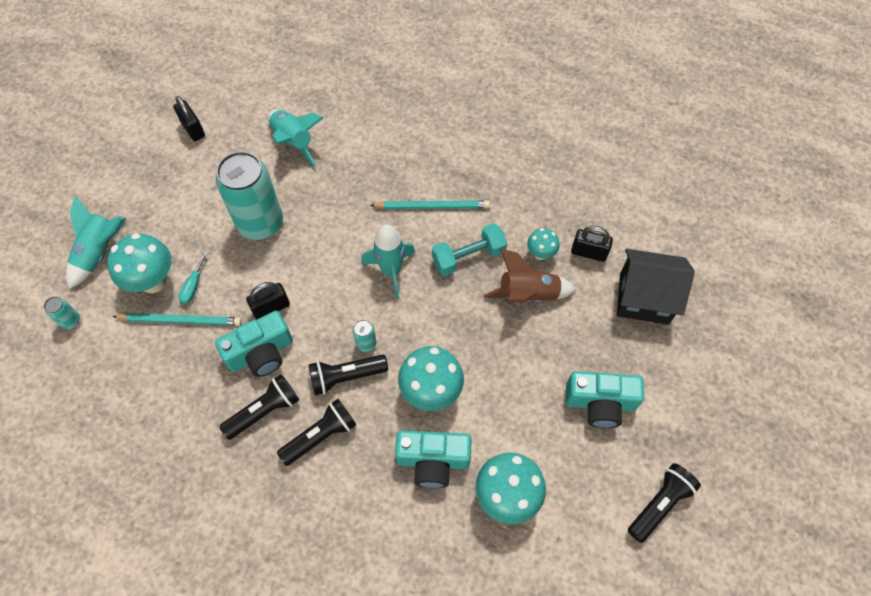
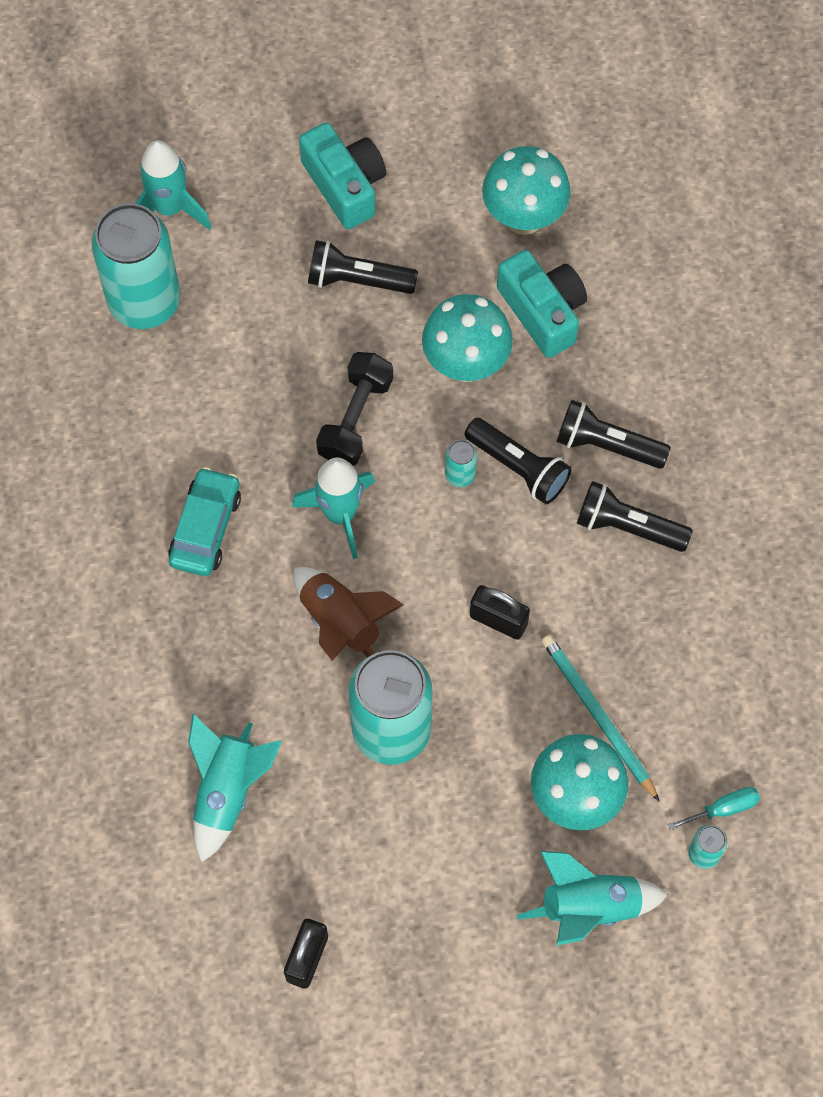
camera: 125 degrees left, 5 degrees up
turquoise screwdriver [178,251,208,304] -> turquoise screwdriver moved to [668,787,760,830]
turquoise camera [215,311,293,377] -> none
turquoise pencil [370,200,490,209] -> turquoise car [168,467,241,576]
turquoise dumbbell [432,223,507,276] -> none
brown rocket [483,248,576,302] -> brown rocket moved to [293,567,404,661]
turquoise mushroom [527,228,560,260] -> none
black padlock [571,226,613,262] -> turquoise can [92,203,181,329]
black house [617,249,695,325] -> turquoise rocket [135,140,212,230]
black flashlight [628,463,701,543] -> black flashlight moved to [308,240,418,294]
none -> black dumbbell [316,352,393,466]

